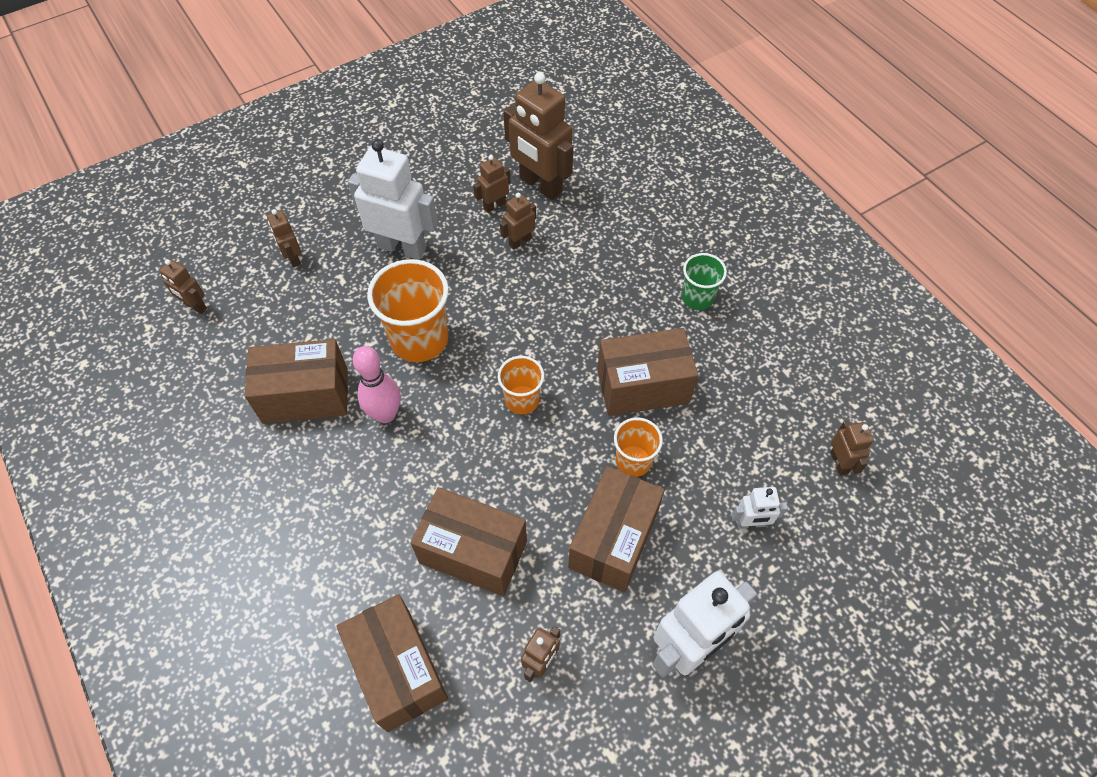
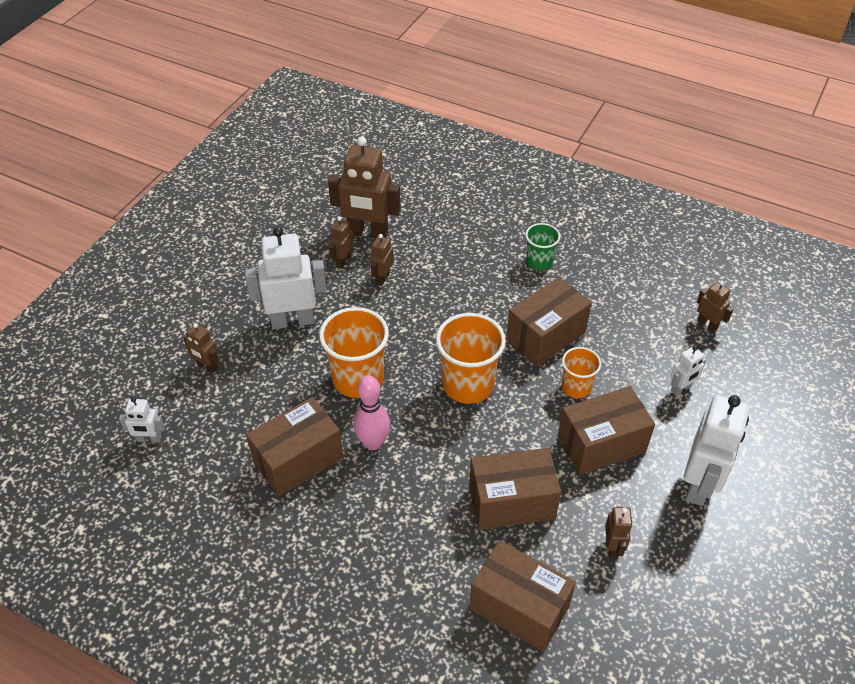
camera: 30 degrees left, 10 degrees down
brown robot [159,259,207,314] -> white robot [119,397,165,443]
orange cup [498,356,544,414] -> orange cup [436,313,506,404], size x1.74
brown box [568,466,665,592] -> brown box turned 75 degrees clockwise [558,386,655,475]

